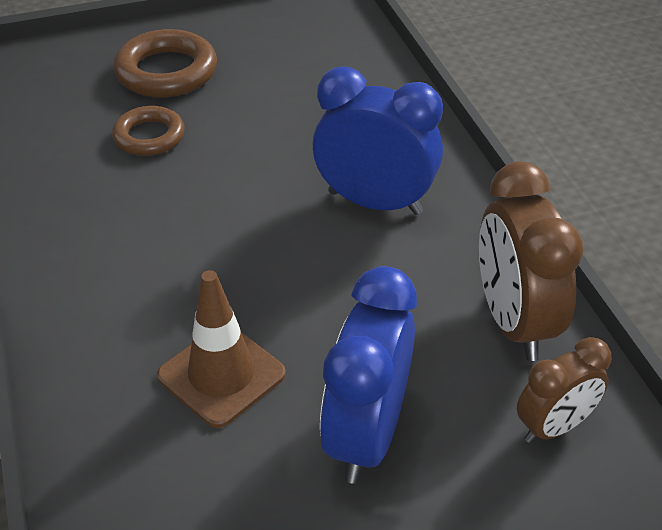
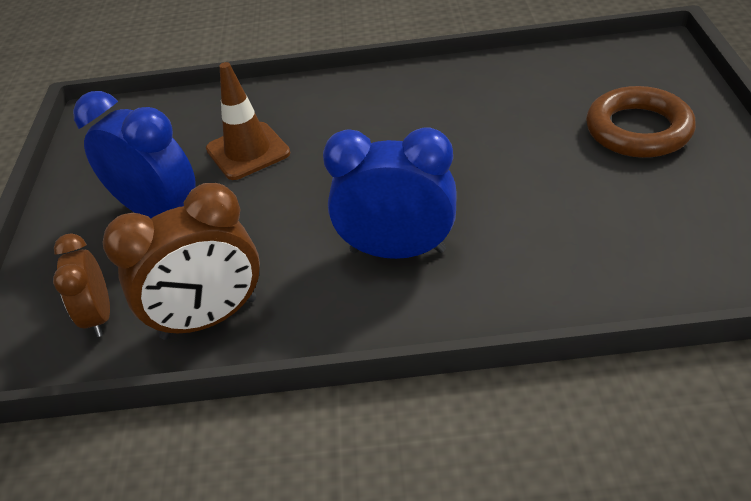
camera: 110 degrees right, 0 degrees up
brown ring [112,106,185,156] -> none
blue clock [313,67,443,215] -> blue clock turned 120 degrees counterclockwise [323,127,457,259]
brown clock [479,162,583,361] -> brown clock turned 150 degrees clockwise [103,183,260,340]

